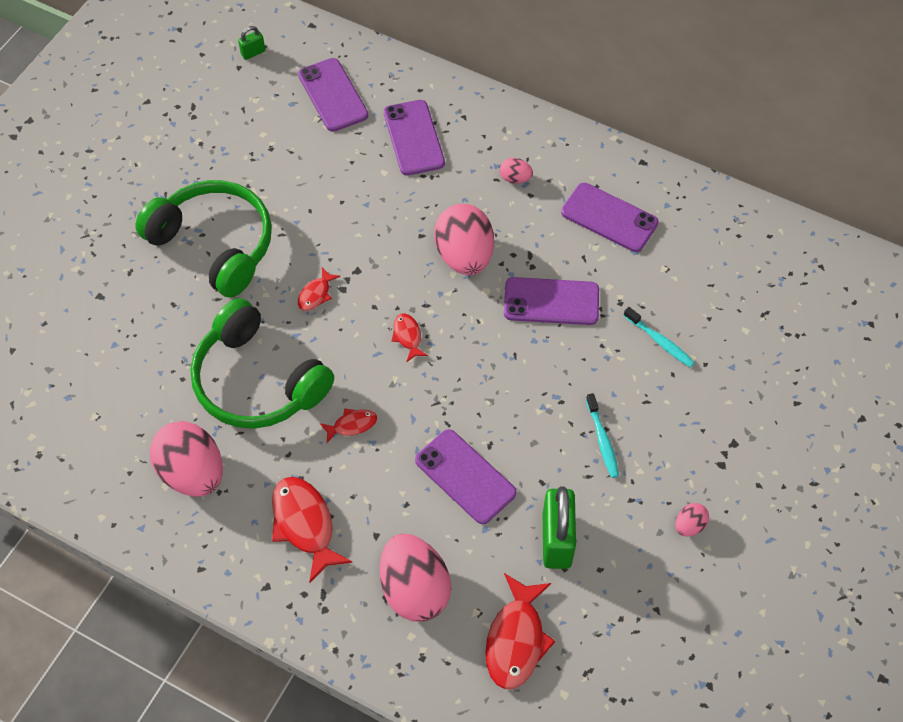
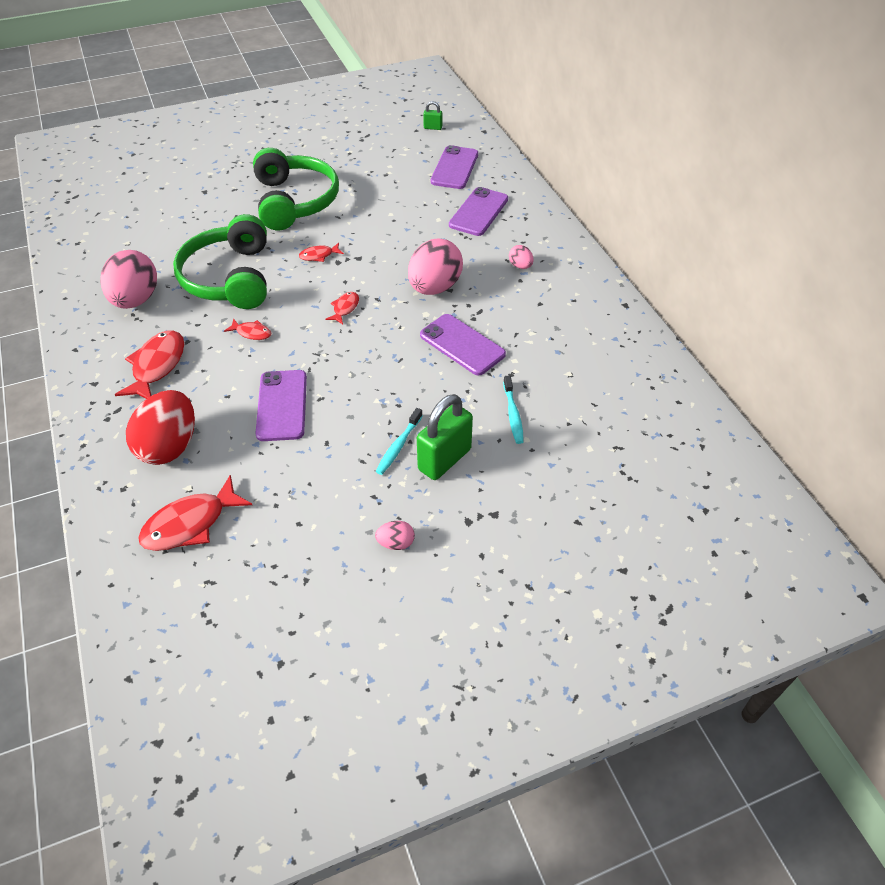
camera: 40 degrees right, 10 degrees down
pink egg [380,534,451,622] -> red egg [126,390,195,465]
green padlock [543,486,576,569] -> green padlock moved to [417,394,473,480]
purple phone [561,183,658,252] -> none

